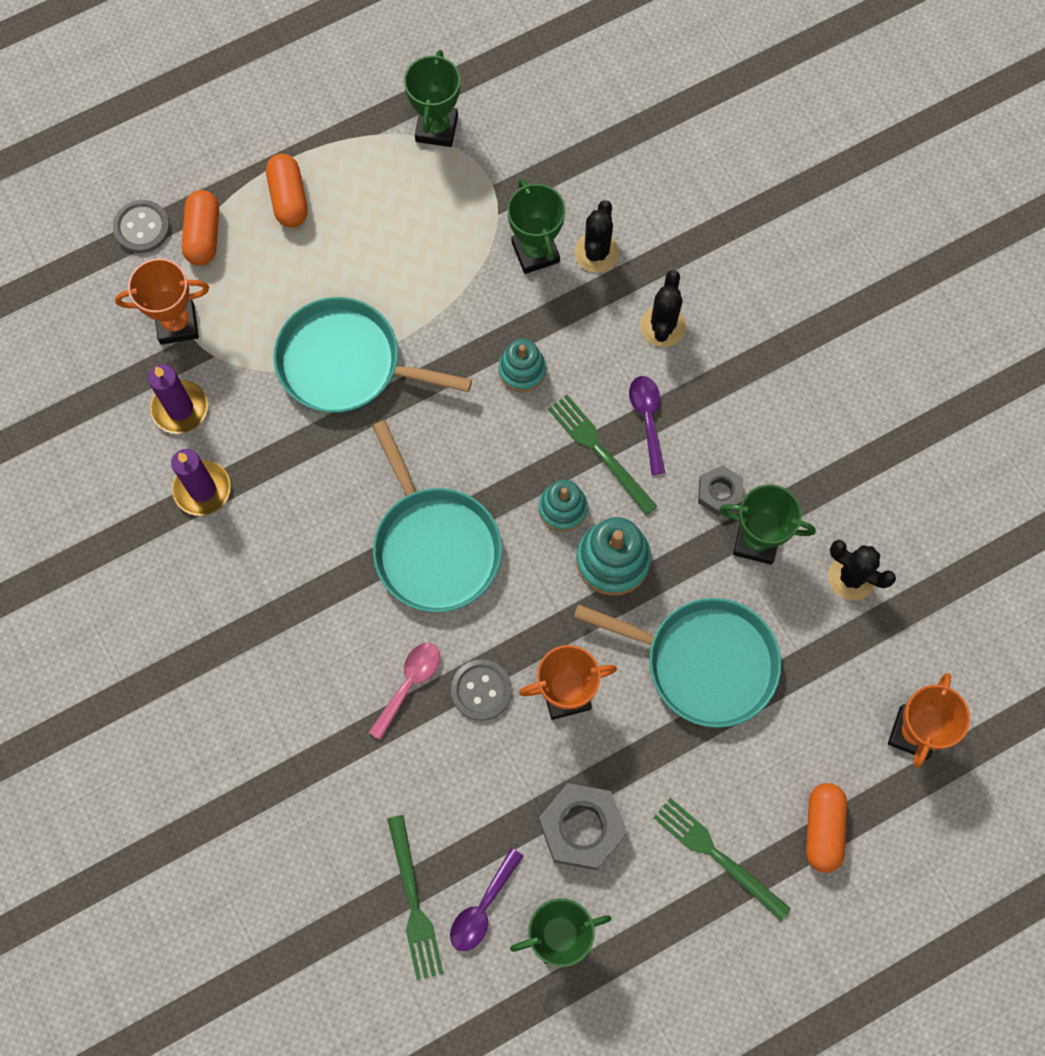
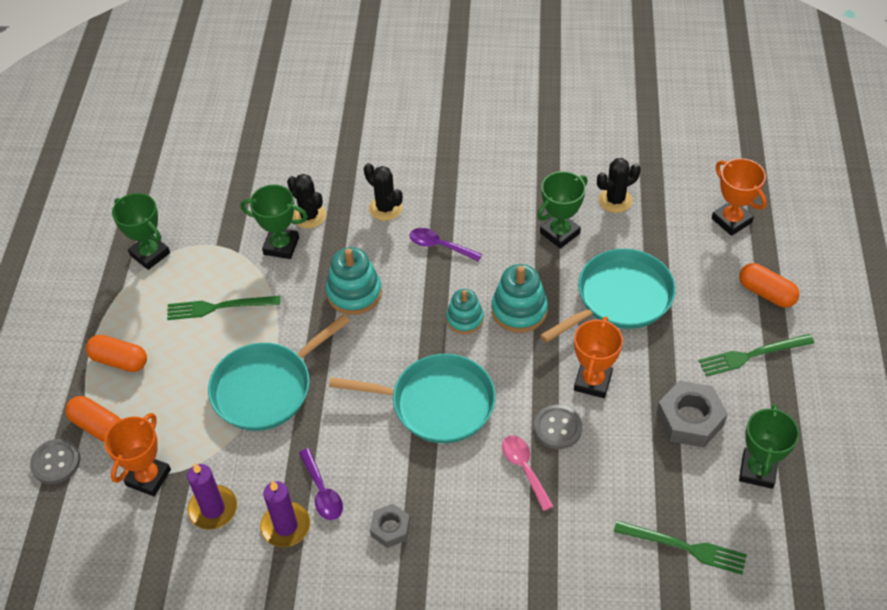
camera: 55 degrees left, 20 degrees down
purple spoon [450,848,524,951] -> purple spoon moved to [299,448,343,520]
turquoise stacking toy [498,338,546,392] -> turquoise stacking toy [326,247,382,315], size x1.50
green fork [548,395,658,515] -> green fork moved to [167,296,280,320]
grey nut [698,465,743,516] -> grey nut moved to [370,504,410,548]

